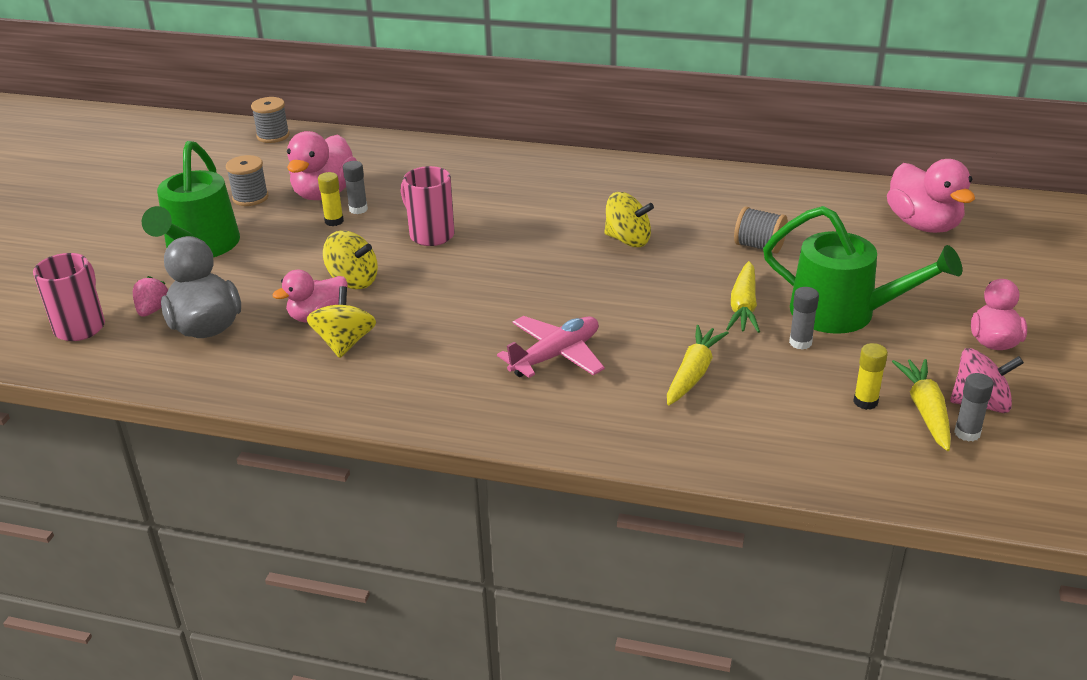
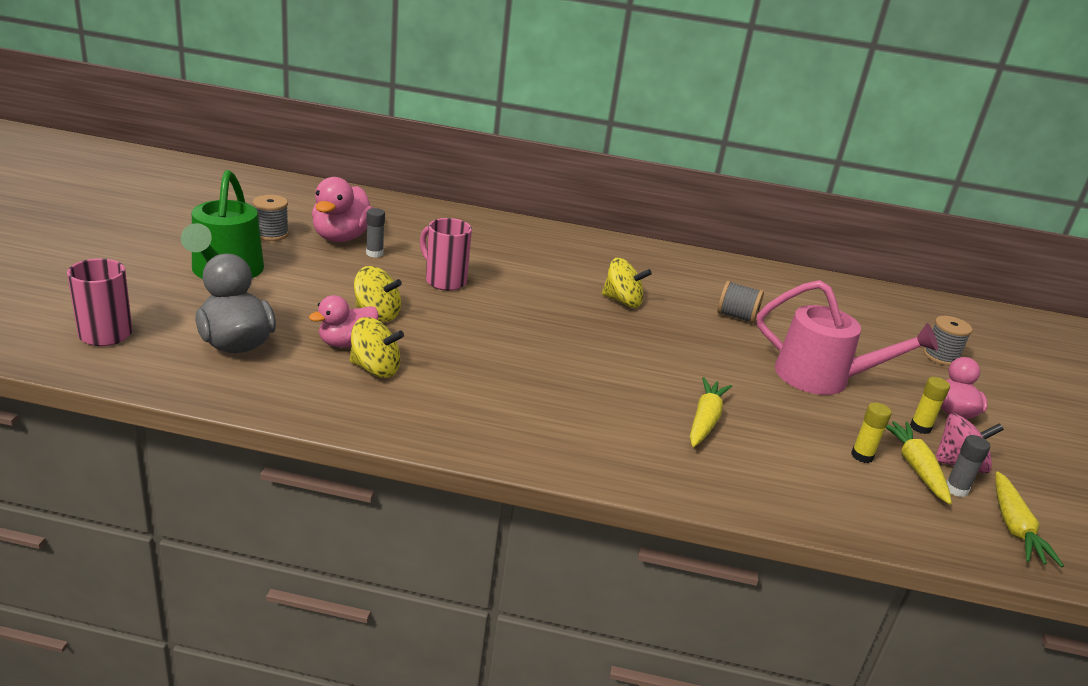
camera: 10 degrees left, 5 degrees down
pink strawberry [133,276,168,317] -> none
grey spool [251,97,290,143] -> grey spool moved to [923,316,973,366]
yellow spinning top [307,286,376,358] -> yellow spinning top turned 105 degrees clockwise [350,317,404,378]
yellow glue stick [318,172,344,226] -> yellow glue stick moved to [910,377,950,434]
pink plane [497,316,605,378] -> none
yellow carrot [726,261,760,333] -> yellow carrot moved to [995,471,1064,567]
green watering can [763,206,962,334] -> pink watering can [757,280,938,395]
grey glue stick [789,287,819,349] -> none
pink duck [887,159,975,233] -> none

